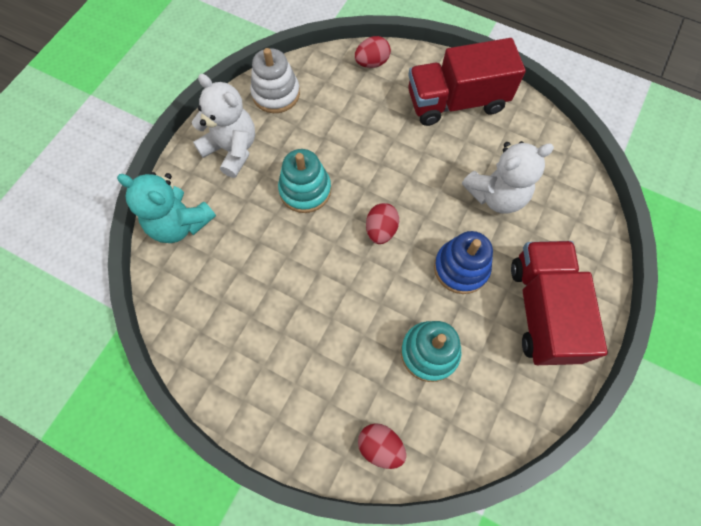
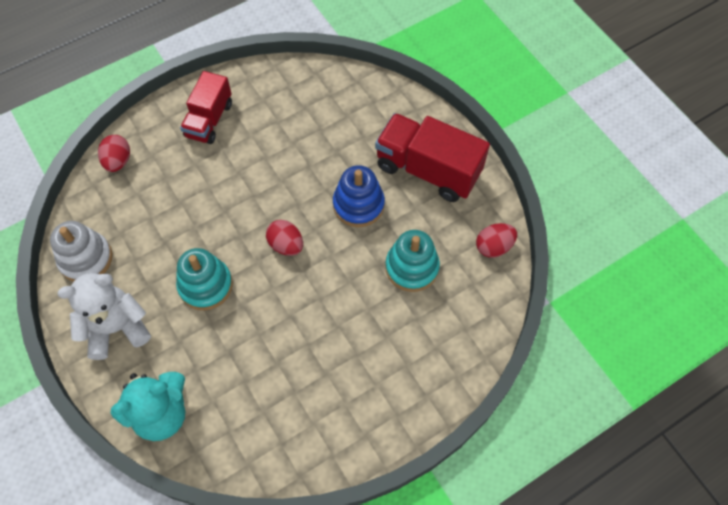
camera: 60 degrees left, 5 degrees down
red egg [358,423,406,469] -> red egg moved to [476,223,517,258]
red truck [408,38,526,126] -> red truck [180,71,232,144], size x0.65
white teddy bear [462,141,554,214] -> none

